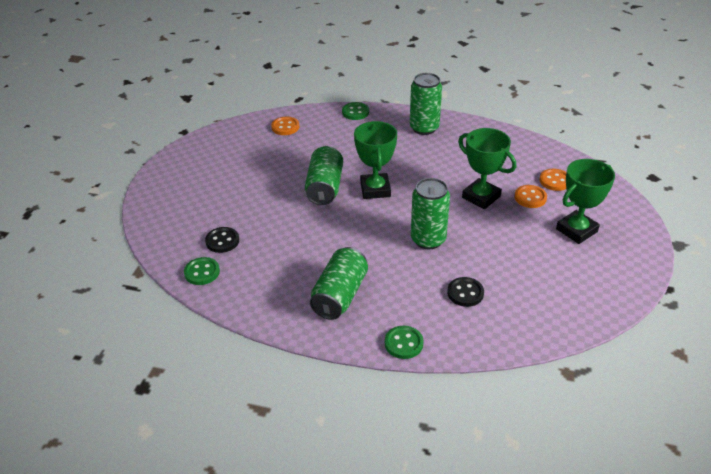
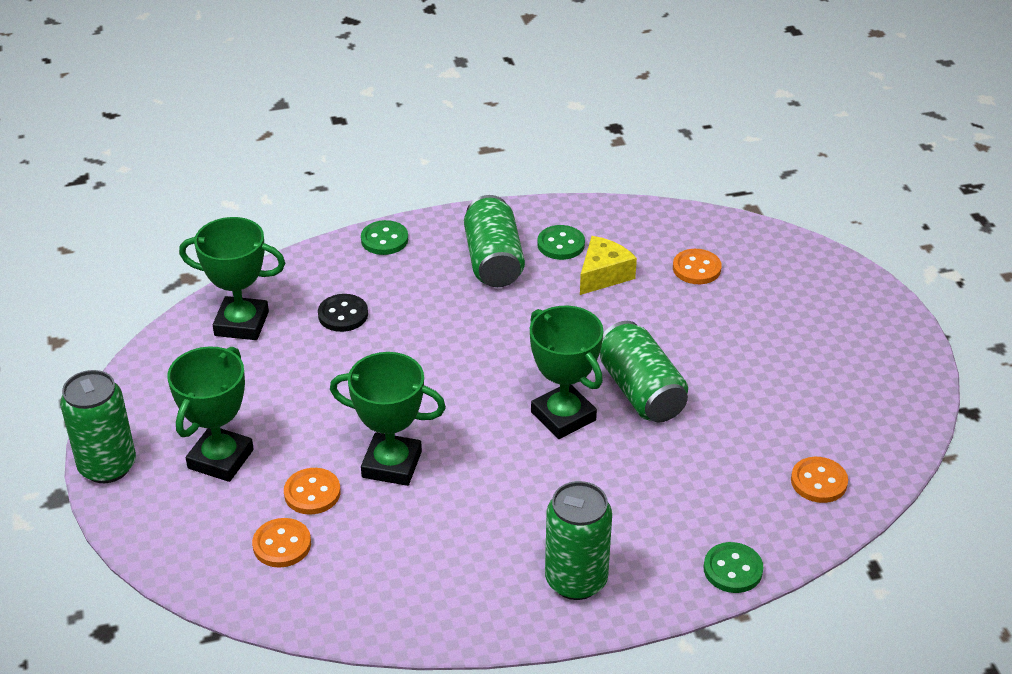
camera: 150 degrees right, 0 degrees up
green button [184,257,220,285] -> green button moved to [537,225,585,260]
black button [205,227,239,253] -> orange button [673,249,722,284]
green can [411,178,450,249] -> green can moved to [60,370,136,483]
none -> green trophy [179,217,285,340]
none -> yellow cheese [580,236,637,295]

